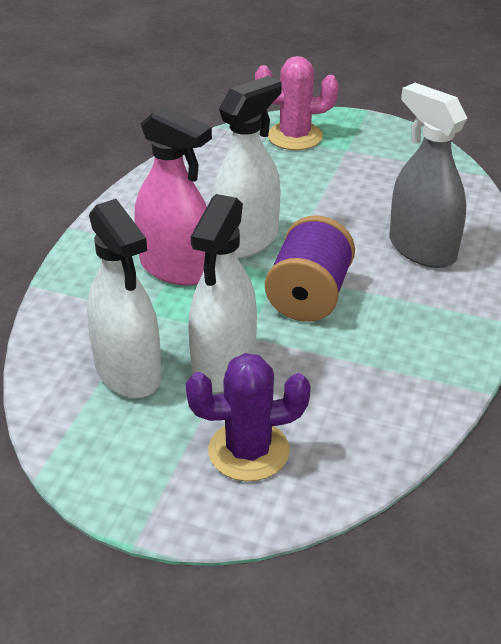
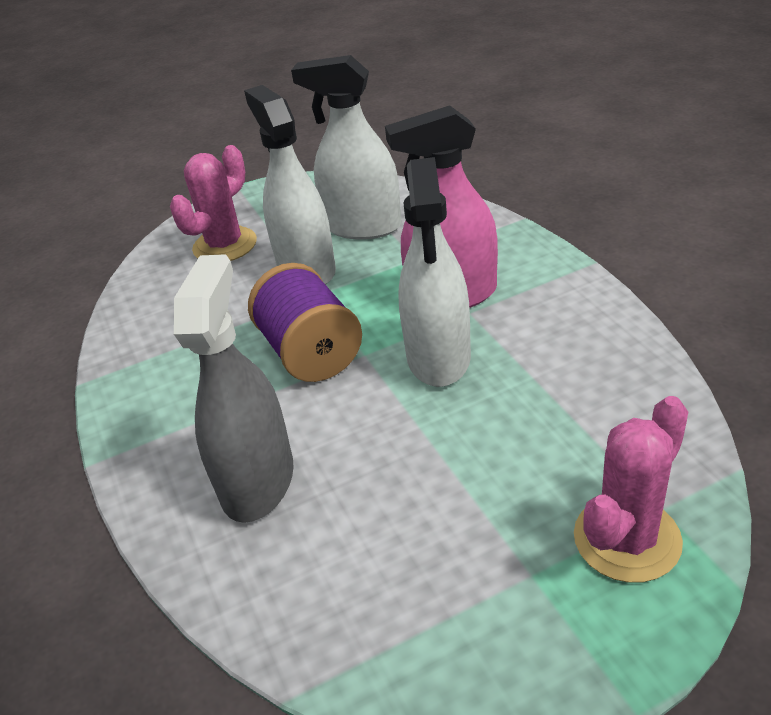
camera: 140 degrees right, 0 degrees up
purple cactus [186,353,311,481] -> pink cactus [170,145,257,261]
grey spray bottle [389,83,467,268] -> grey spray bottle turned 90 degrees counterclockwise [174,254,294,523]

